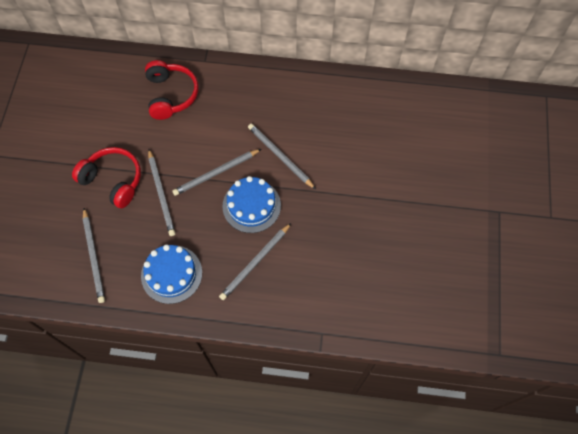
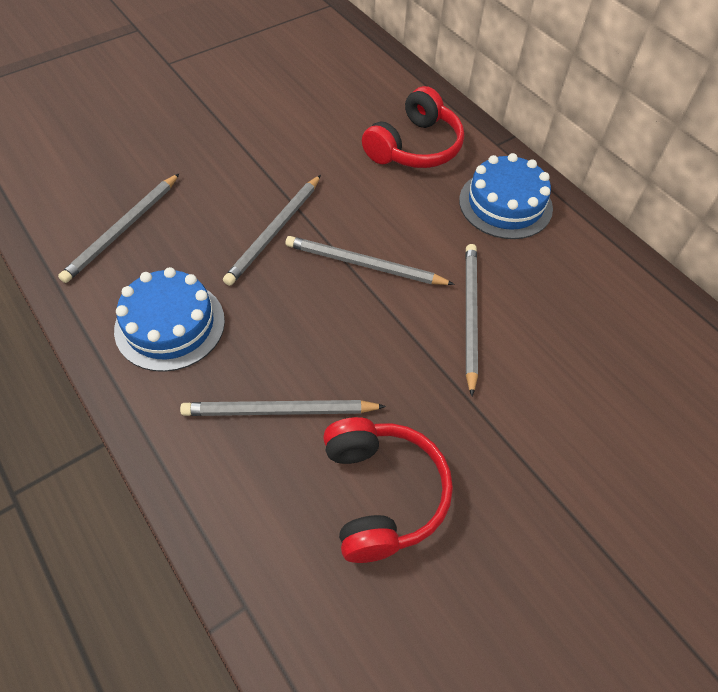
camera: 45 degrees right, 10 degrees down
red headphones [72,147,141,208] -> red headphones moved to [323,417,453,563]
blue cake [222,176,281,233] -> blue cake moved to [459,153,553,239]

